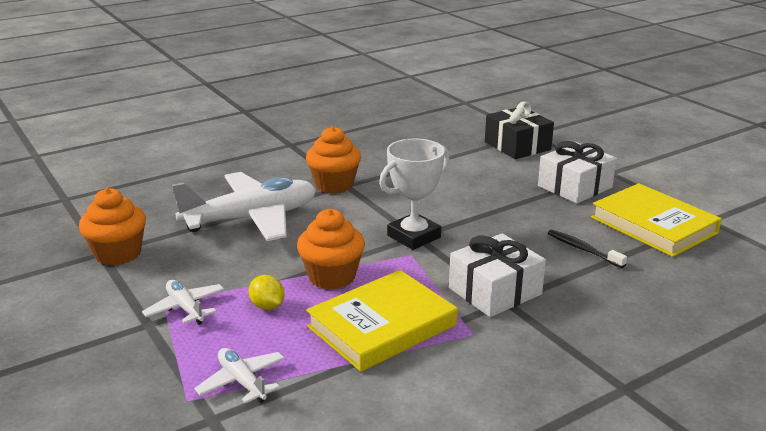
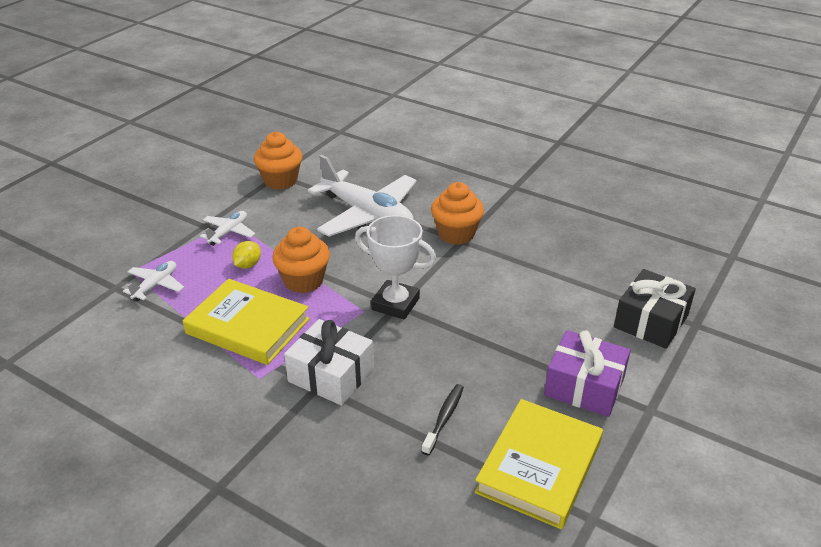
camera: 65 degrees right, 10 degrees up
white gift [538,141,617,204] -> purple gift [544,330,631,417]

